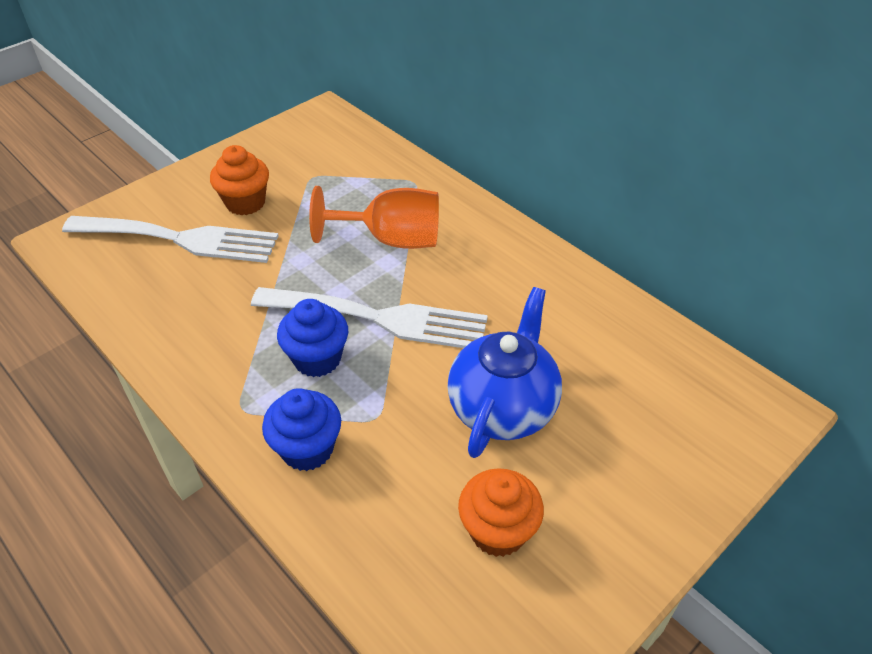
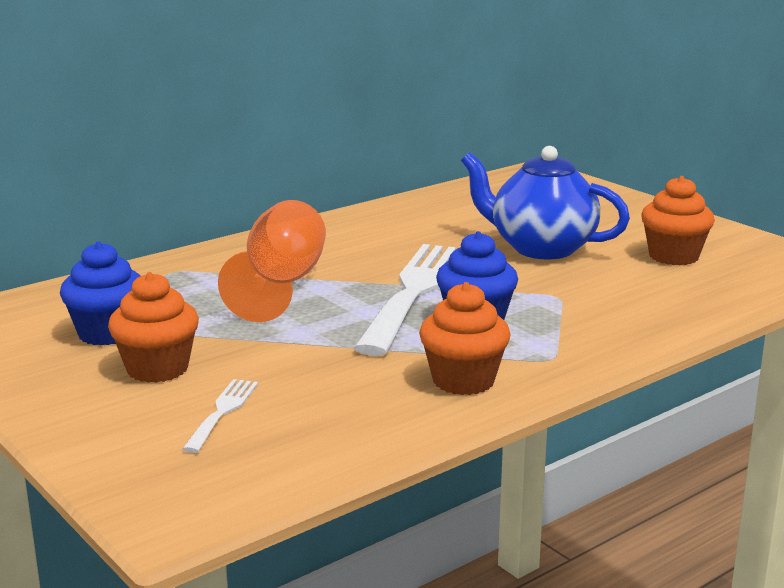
camera: 85 degrees left, 25 degrees down
white fork [62,216,278,263] -> white fork [182,379,258,453], size x0.44
blue cupcake [262,388,341,471] -> blue cupcake moved to [60,241,141,346]
none -> orange cupcake [419,282,511,395]

